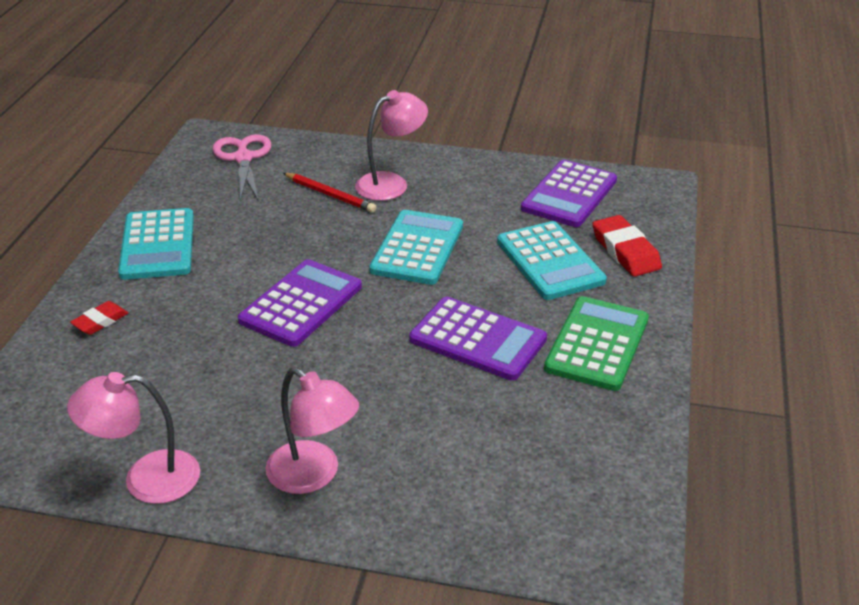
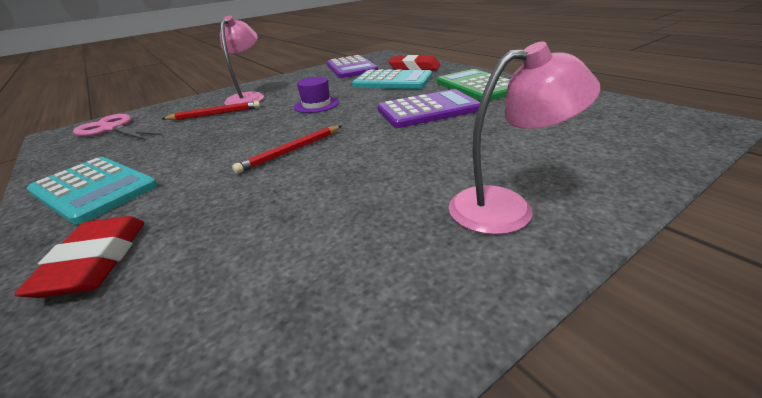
camera: 45 degrees left, 5 degrees down
pink lamp [67,372,200,504] -> none
red eraser [70,301,128,335] -> red eraser [14,216,145,298], size x1.66
purple calculator [238,259,362,347] -> red pencil [232,126,341,174]
turquoise calculator [369,210,463,285] -> purple hat [294,77,339,113]

